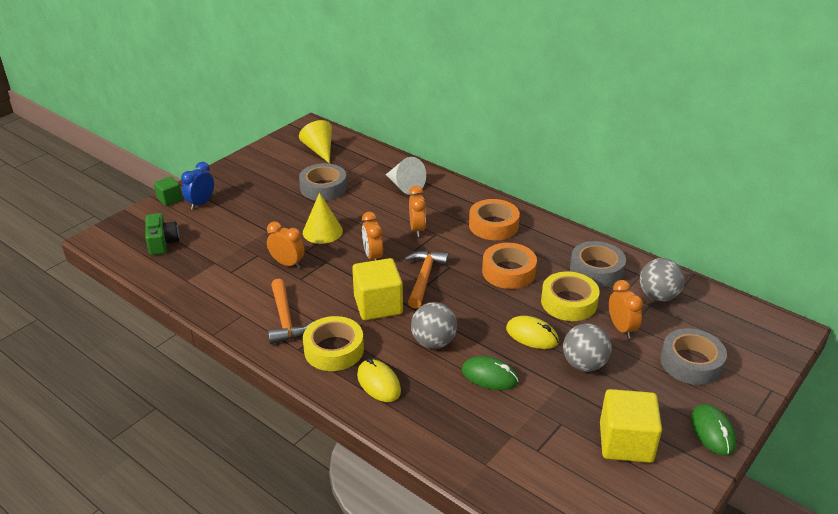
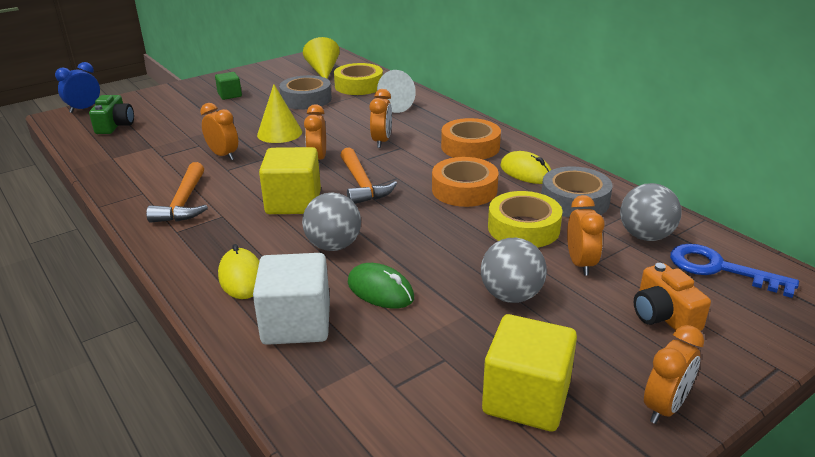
camera: 15 degrees right, 5 degrees down
green cube [154,176,182,206] -> green cube moved to [215,72,242,100]
blue clock [181,162,214,210] -> blue clock moved to [55,62,100,113]
yellow tape [303,316,364,371] -> yellow tape moved to [334,63,383,95]
orange hammer [404,251,449,309] -> orange hammer turned 135 degrees clockwise [340,147,397,204]
yellow mouse [506,316,559,349] -> yellow mouse moved to [500,151,551,184]
grey tape [660,328,727,385] -> orange camera [634,263,711,331]
green mouse [691,404,736,455] -> orange clock [644,325,704,424]
none -> white cube [253,253,330,345]
none -> blue key [670,244,799,298]

